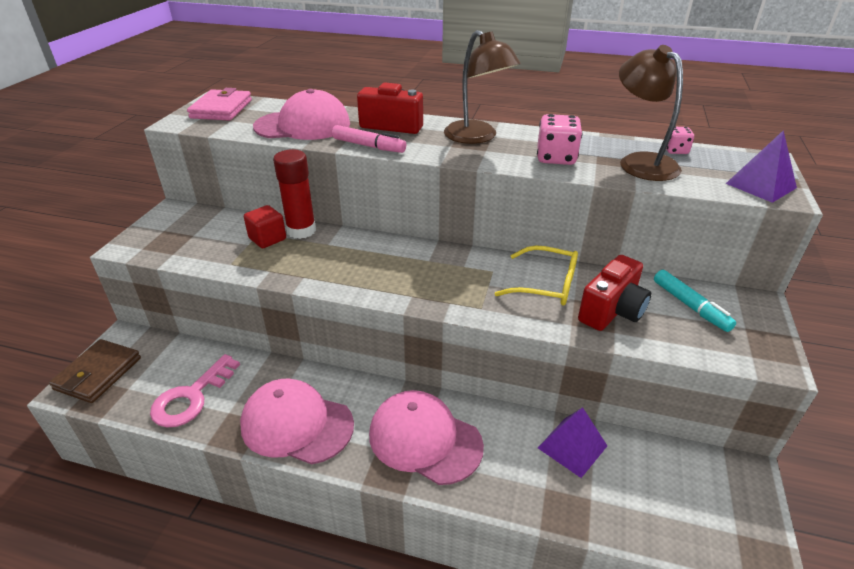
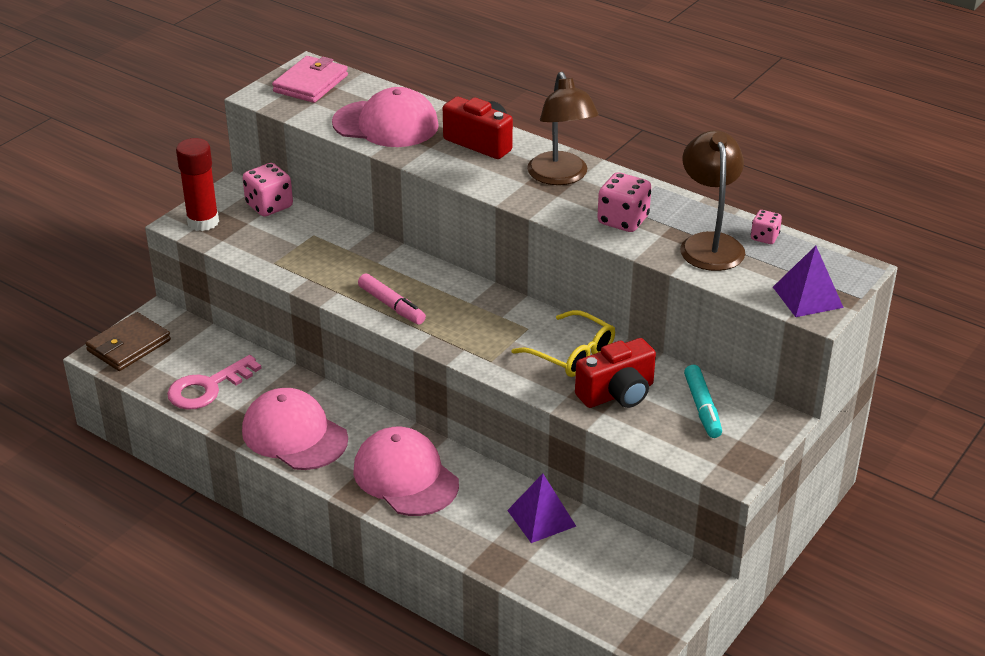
camera: 20 degrees right, 0 degrees up
red cube [244,205,286,248] -> none
red glue stick [273,149,316,239] -> red glue stick moved to [176,138,219,231]
pink marker [332,125,406,153] -> pink marker moved to [358,273,426,325]
none -> pink dice [243,163,293,217]

